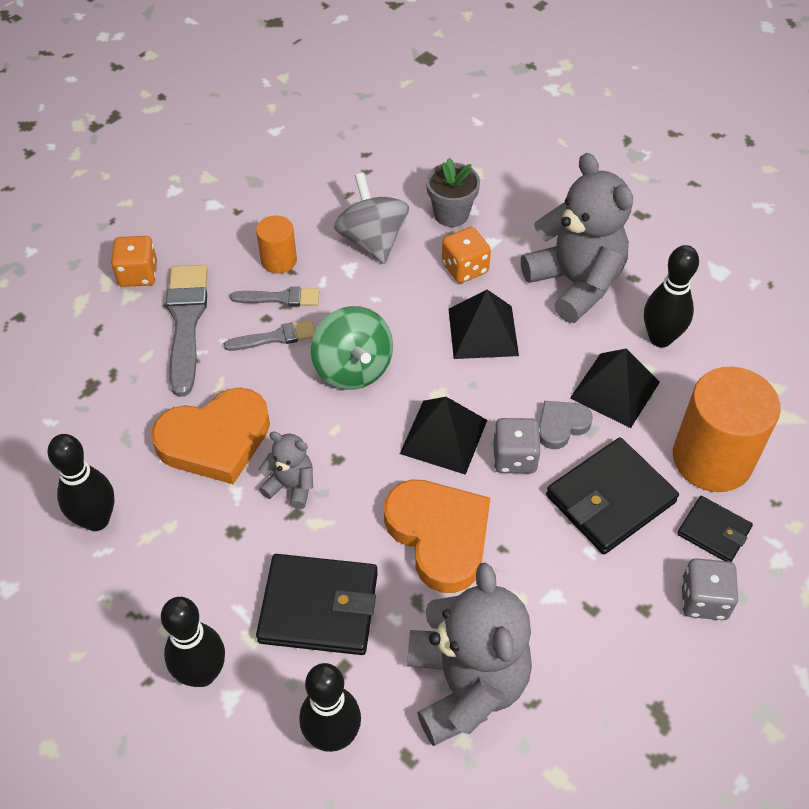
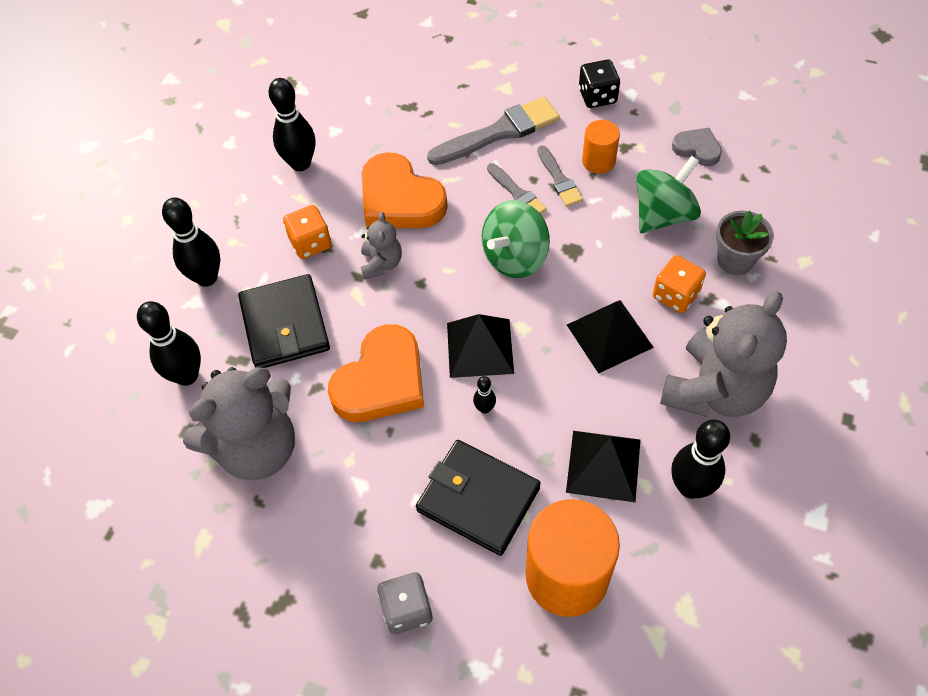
camera: 70 degrees right, 5 degrees up
orange dice [111,236,157,287] -> orange dice moved to [283,205,331,259]
grey spinning top [334,173,409,264] -> green spinning top [636,156,701,233]
grey dice [493,418,541,473] -> black bowling pin [473,376,496,414]
grey heart [539,401,593,449] -> grey heart moved to [672,128,722,166]
black wallet [677,496,753,562] -> none
none -> black dice [579,60,620,108]

